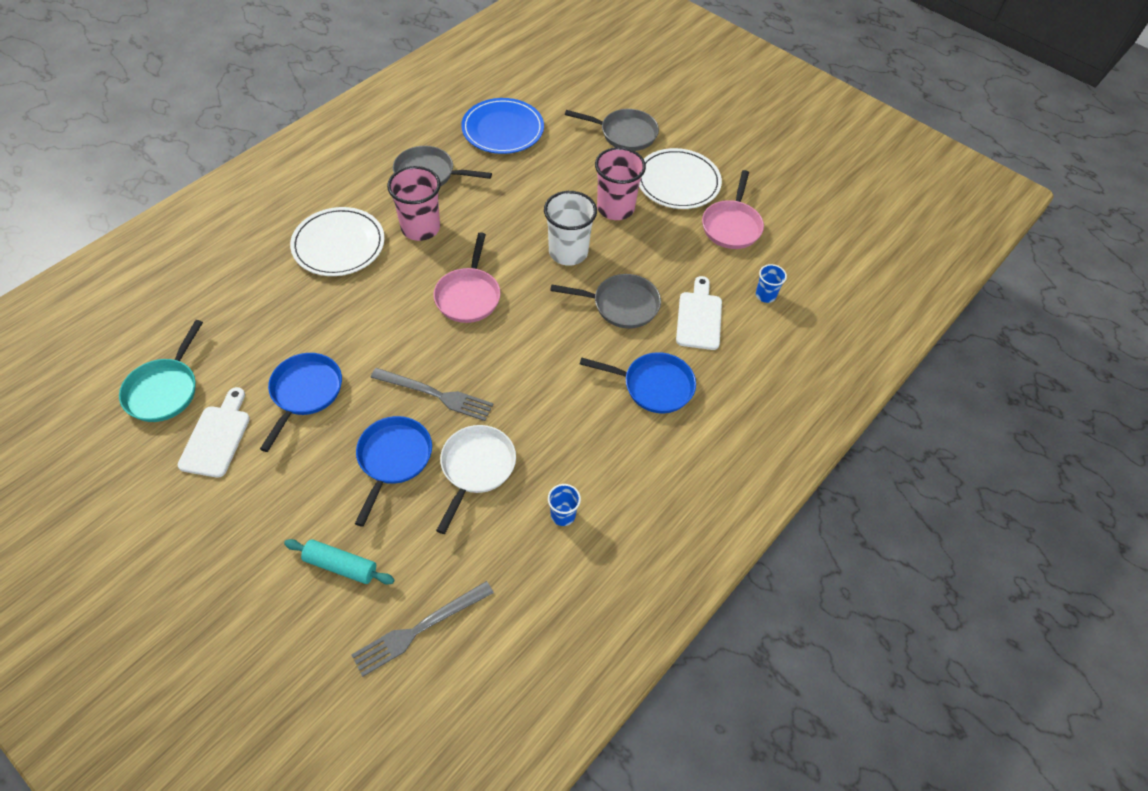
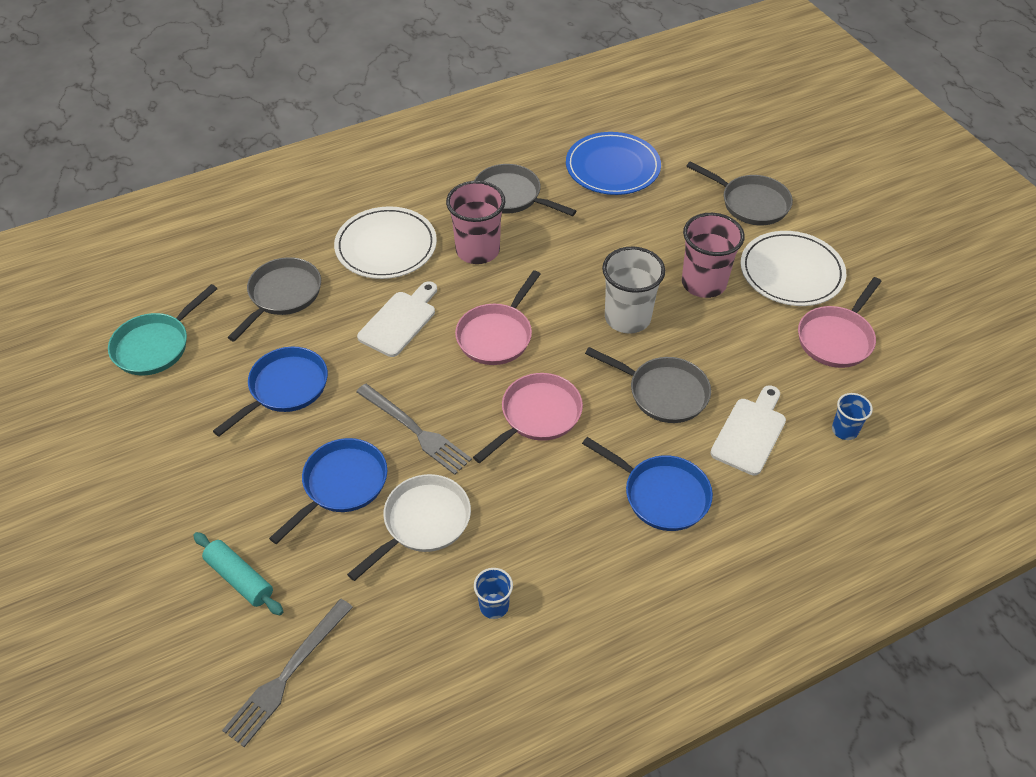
camera: 25 degrees right, 5 degrees down
white cutting board [177,387,250,478] -> white cutting board moved to [357,281,437,357]
grey fork [351,581,494,677] -> grey fork turned 45 degrees counterclockwise [222,599,353,747]
none -> grey pan [227,257,321,342]
none -> pink pan [473,373,583,463]

